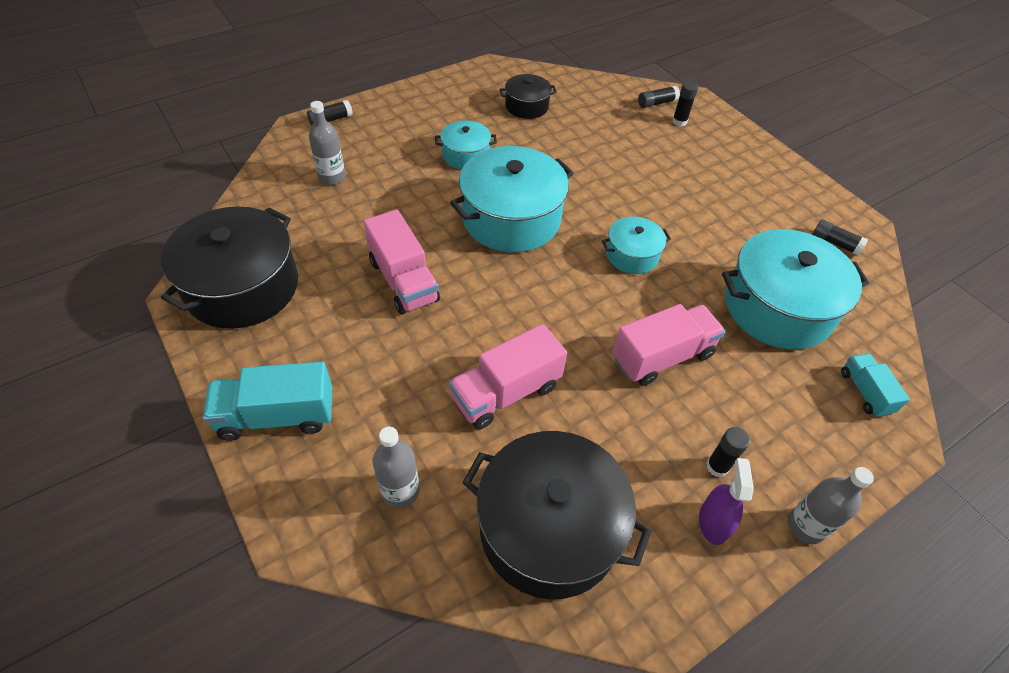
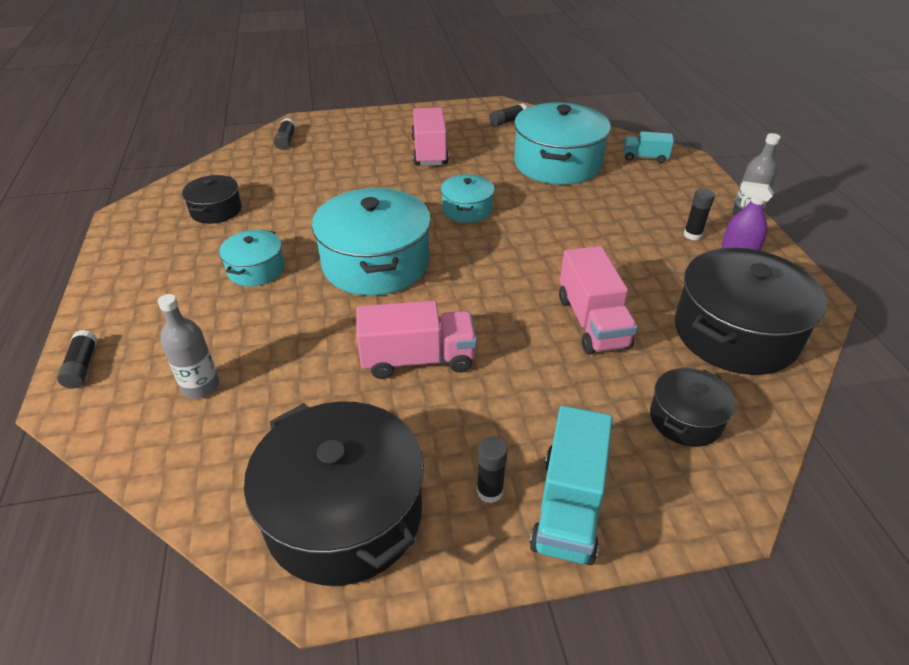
camera: 65 degrees left, 10 degrees down
grey bottle [372,427,419,508] -> black pot [650,368,735,447]
pink truck [612,304,726,386] -> pink truck moved to [411,107,449,166]
black glue stick [672,81,698,126] -> black glue stick moved to [477,437,508,503]

